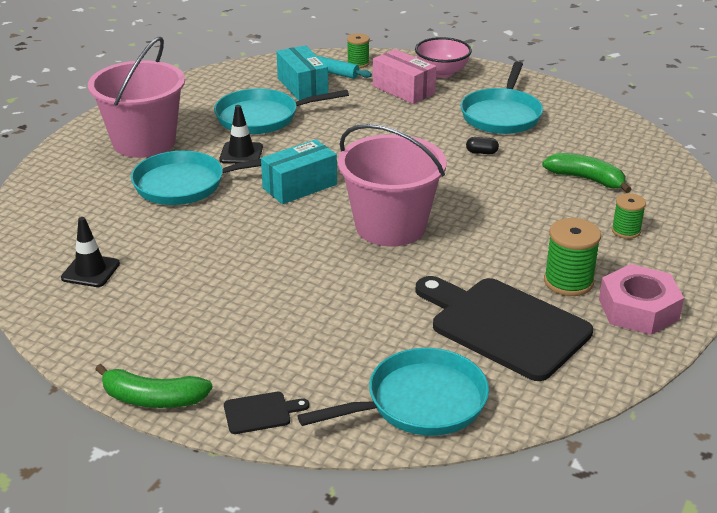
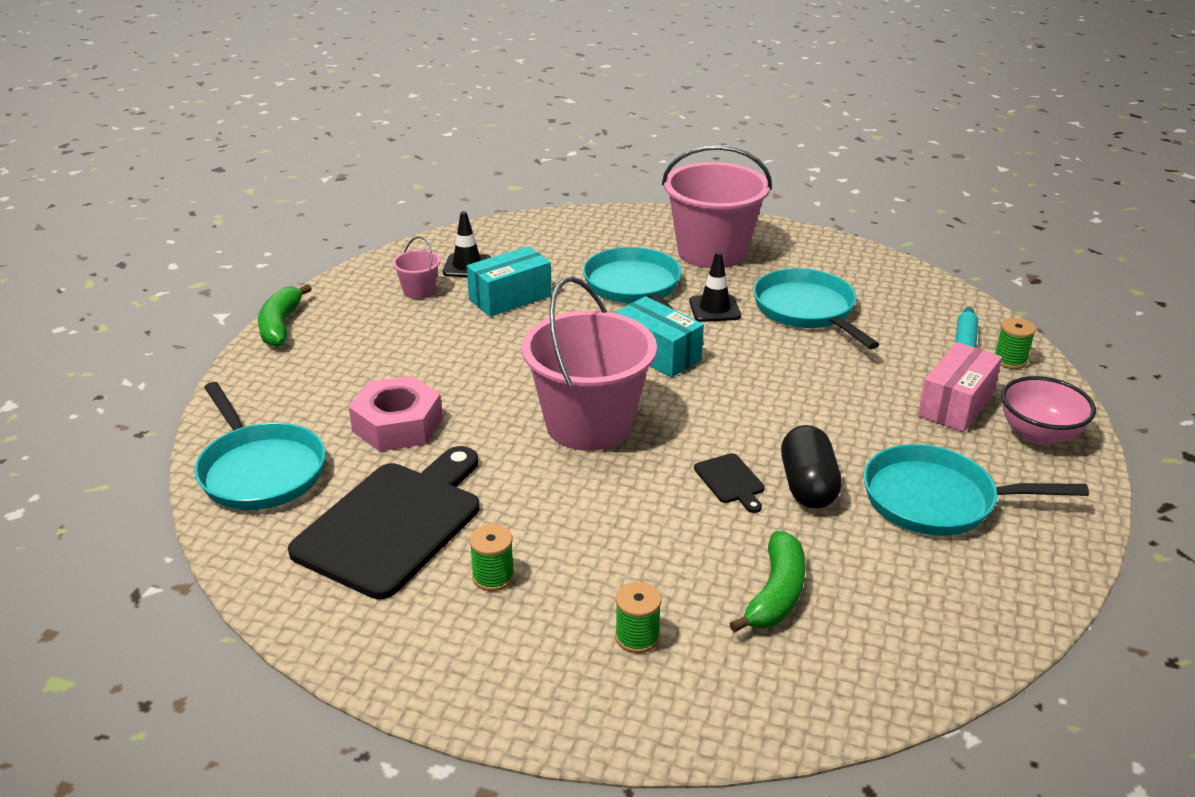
camera: 80 degrees right, 0 degrees up
black cutting board [224,392,309,434] -> black cutting board moved to [694,453,765,513]
turquoise box [276,45,328,101] -> turquoise box moved to [467,246,552,317]
black capsule [466,137,499,154] -> black capsule [781,425,842,509], size x2.12
green spool [544,218,601,296] -> green spool [469,524,514,591], size x0.63
pink nut [599,264,684,335] -> pink nut moved to [349,376,442,452]
none -> pink bucket [393,236,441,299]

